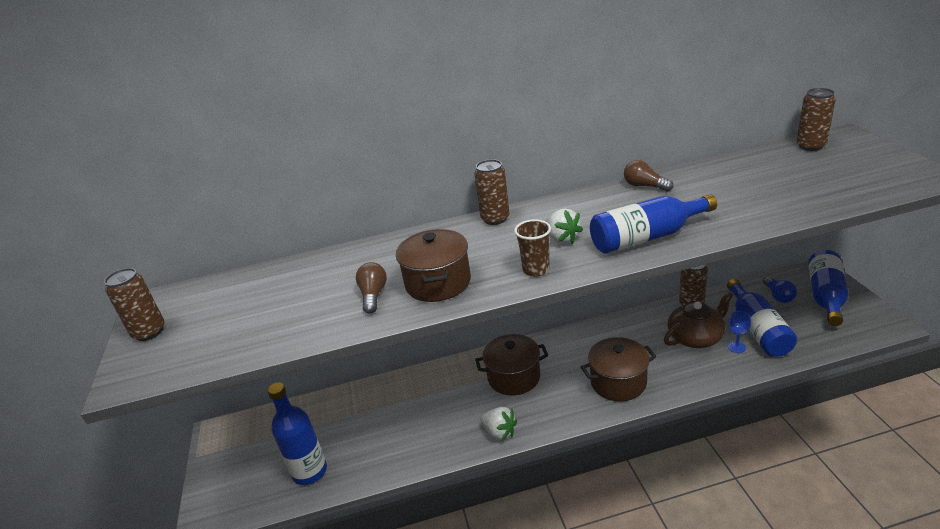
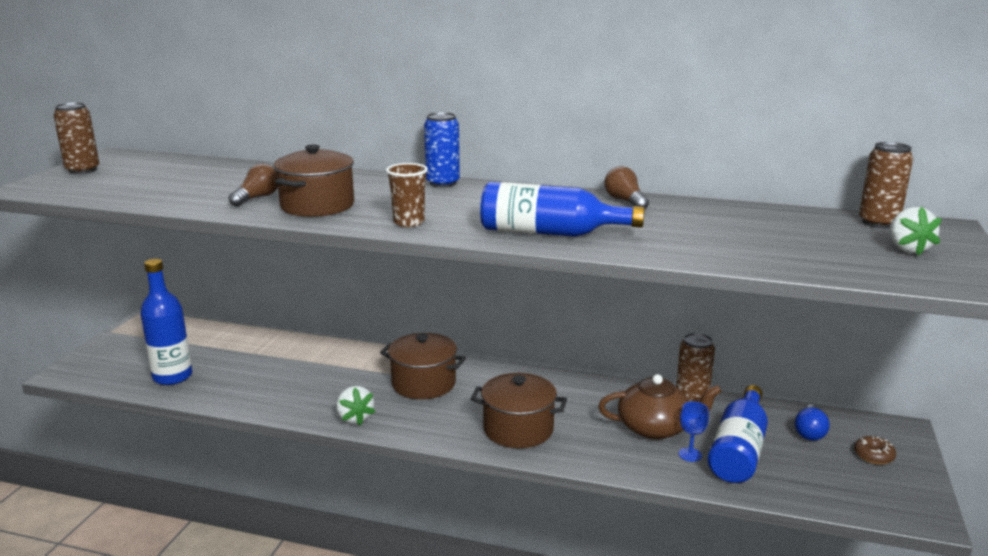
camera: 25 degrees right, 10 degrees down
brown can [474,159,510,225] -> blue can [424,112,460,188]
white strawberry [546,208,583,244] -> white strawberry moved to [889,206,942,256]
blue bottle [808,250,849,326] -> brown donut [854,436,896,465]

